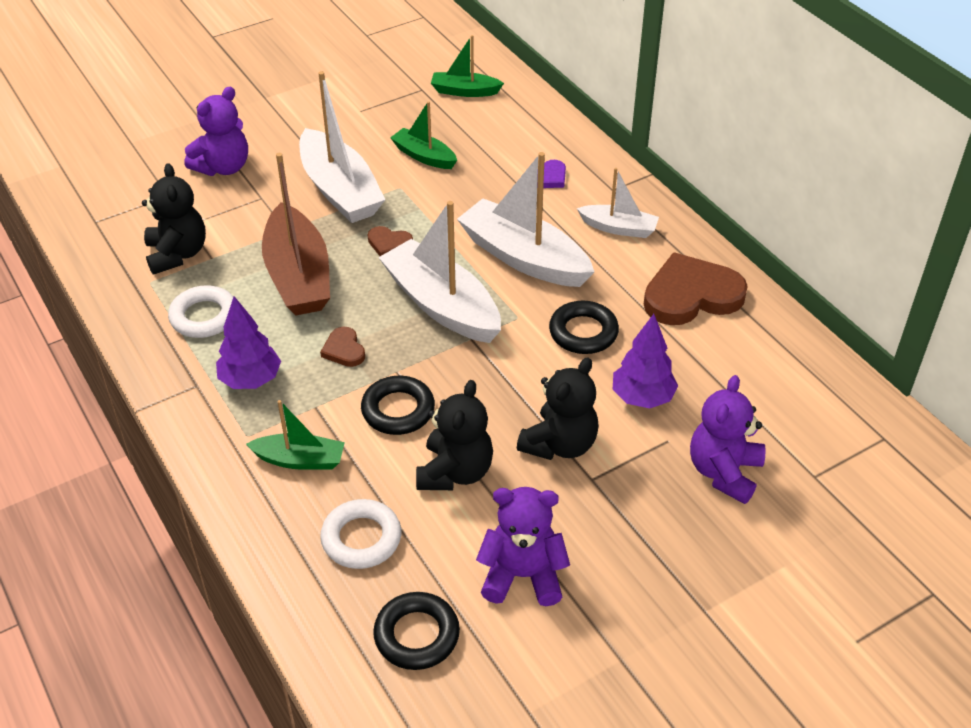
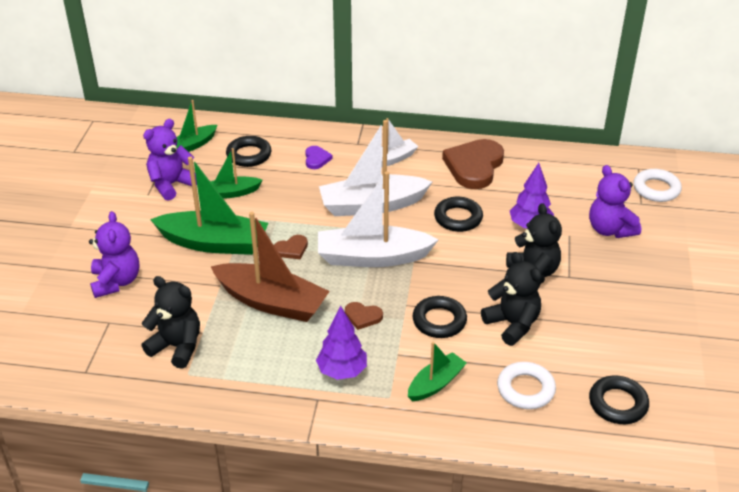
camera: 50 degrees left, 5 degrees down
white ring [168,285,233,338] -> white ring moved to [634,169,682,202]
white boat [299,71,385,223] -> green boat [150,156,268,255]
purple teddy bear [476,487,570,606] -> purple teddy bear moved to [143,119,197,201]
none -> black ring [226,136,271,167]

